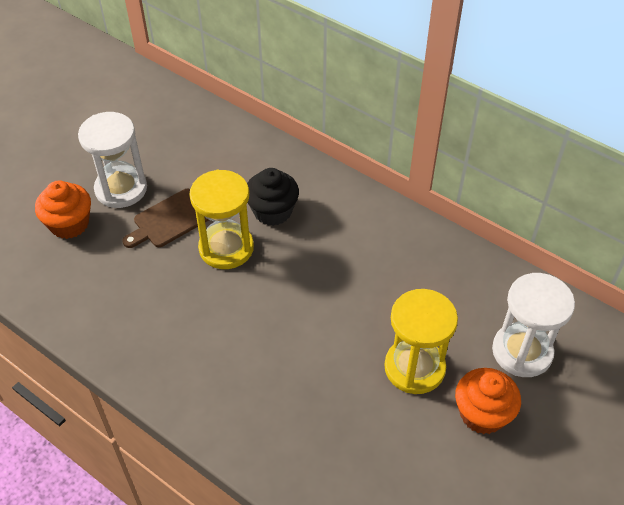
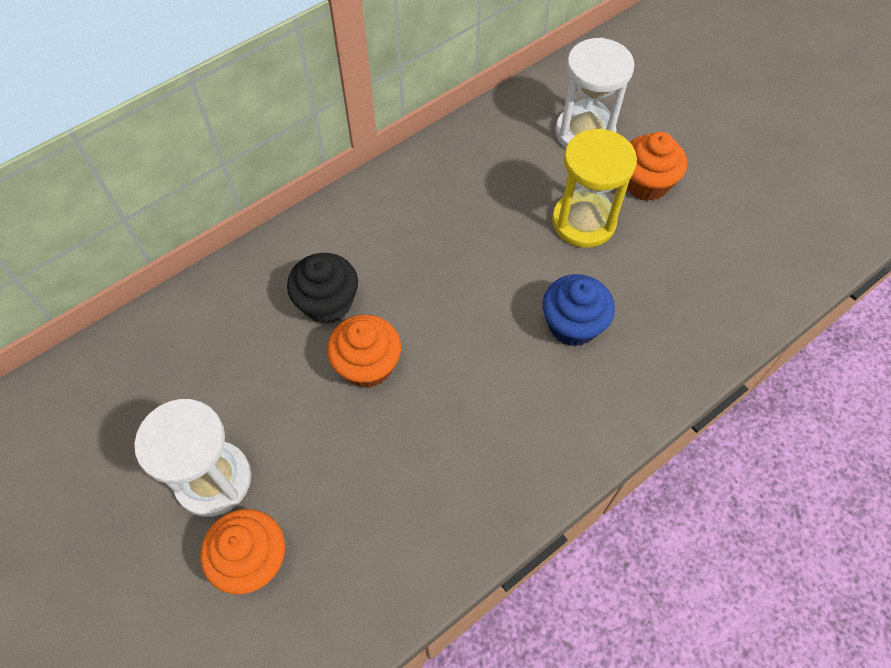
camera: 75 degrees left, 10 degrees up
brown cutting board [122,189,209,248] -> none
yellow hourglass [189,170,254,269] -> orange cupcake [327,315,401,388]
none -> blue cupcake [543,274,615,346]

